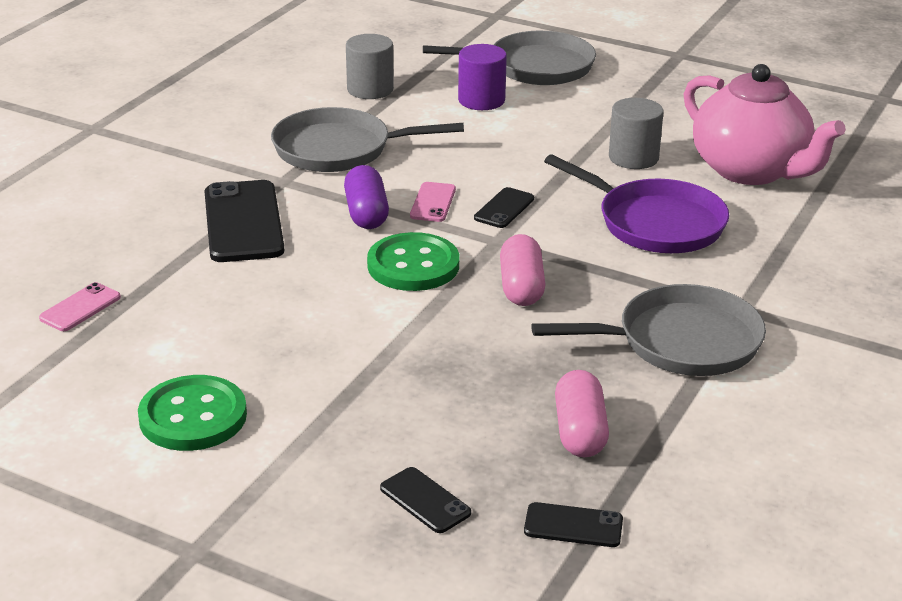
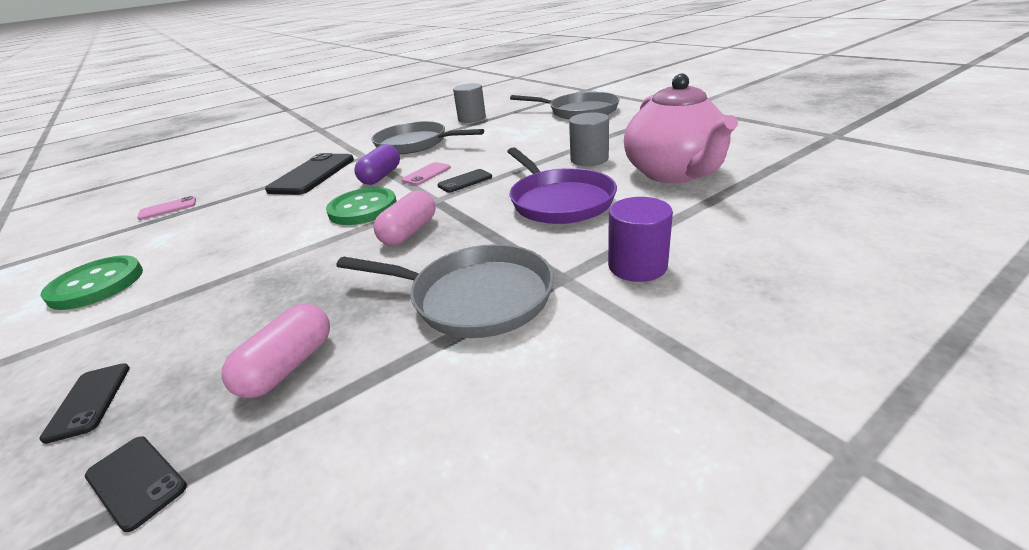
camera: 30 degrees right, 0 degrees up
purple cylinder [458,44,507,110] -> purple cylinder moved to [608,197,673,282]

